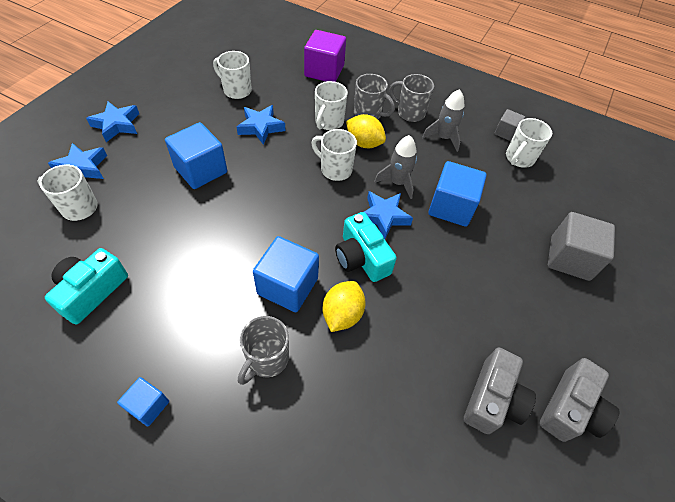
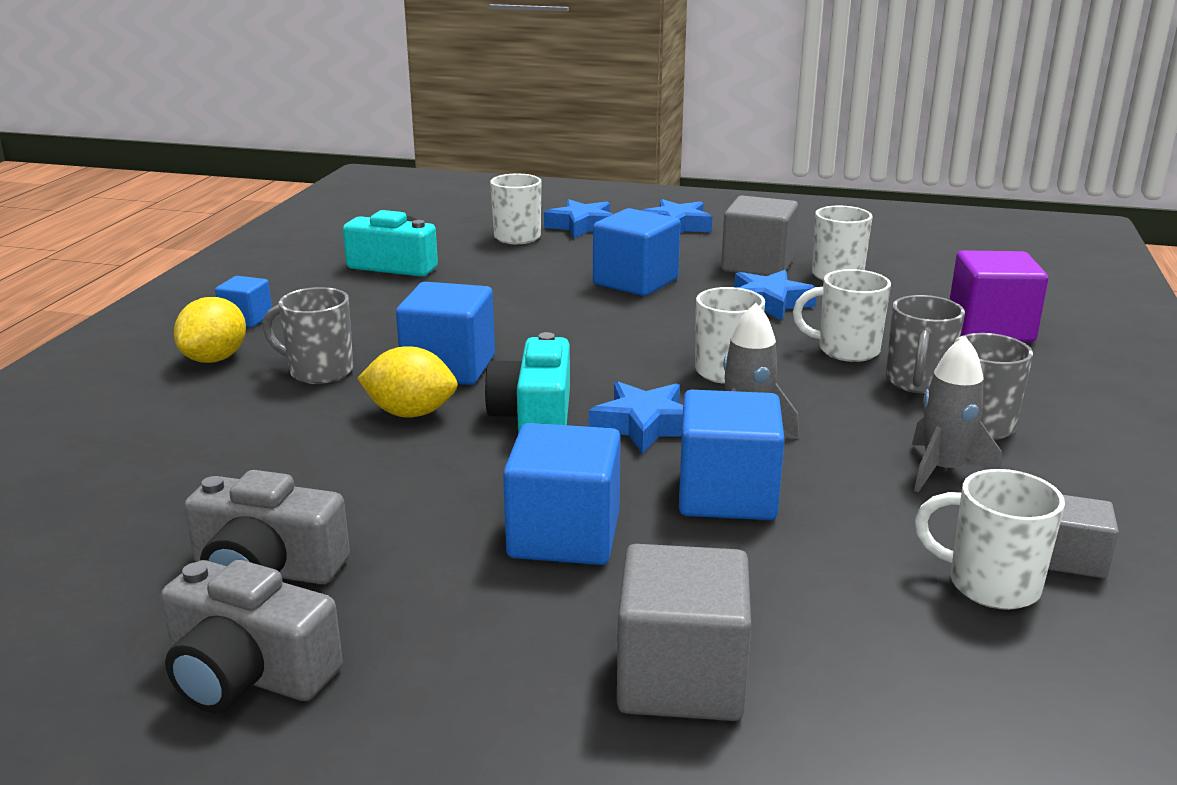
camera: 80 degrees right, 30 degrees down
turquoise camera [335,212,397,282] -> turquoise camera turned 45 degrees counterclockwise [484,332,570,434]
yellow lemon [346,114,386,148] -> yellow lemon moved to [174,297,246,363]
none -> blue cube [503,423,621,565]
none -> grey cube [721,195,798,276]

